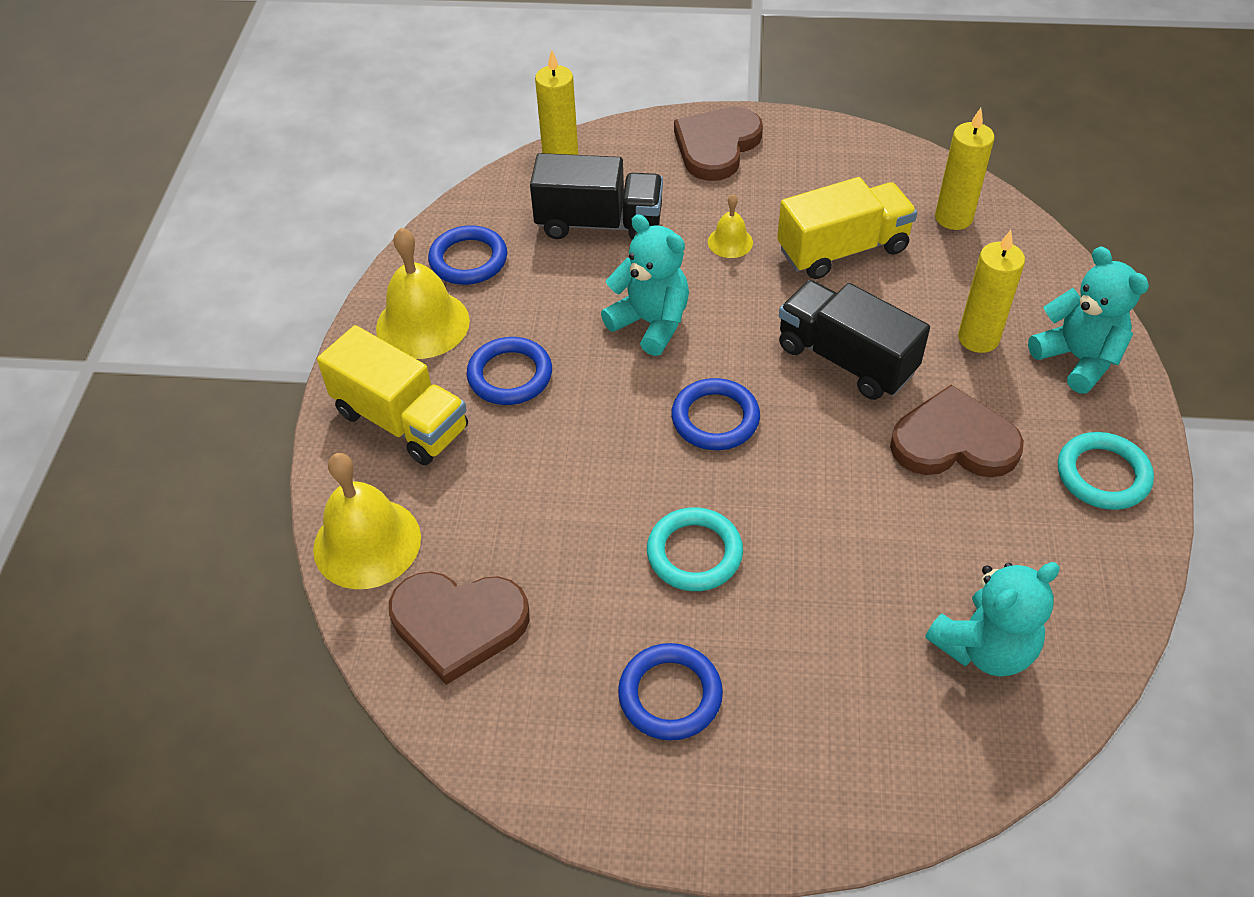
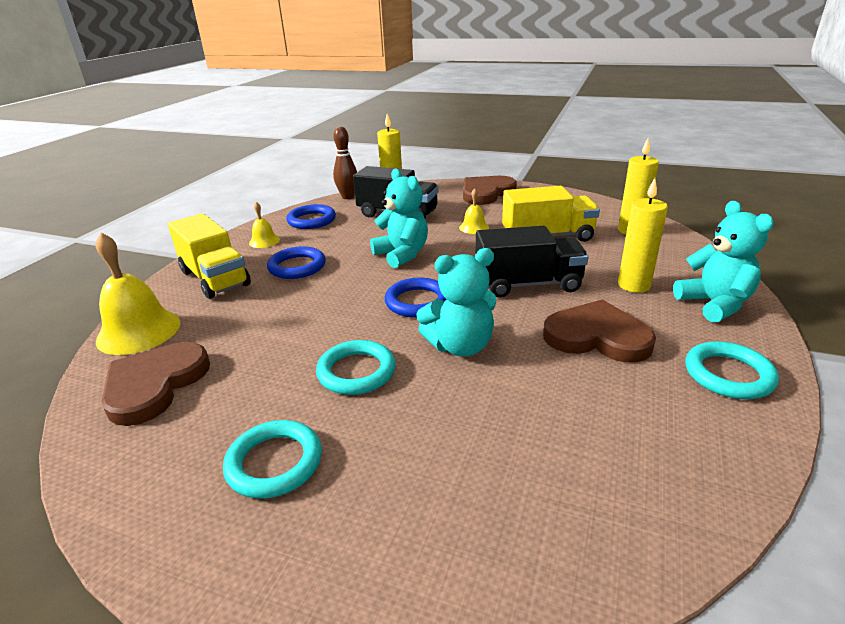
camera: 15 degrees right, 20 degrees down
yellow bell [376,228,470,359] -> yellow bell [249,202,280,248], size x0.51
brown heart [389,572,530,685] -> brown heart turned 90 degrees clockwise [101,342,210,426]
blue ring [618,643,723,741] -> turquoise ring [223,420,322,499]
black truck [779,280,930,400] -> black truck turned 120 degrees clockwise [476,226,589,298]
turquoise teddy bear [925,562,1060,676] -> turquoise teddy bear moved to [416,248,496,357]
none -> brown bowling pin [333,126,357,199]

